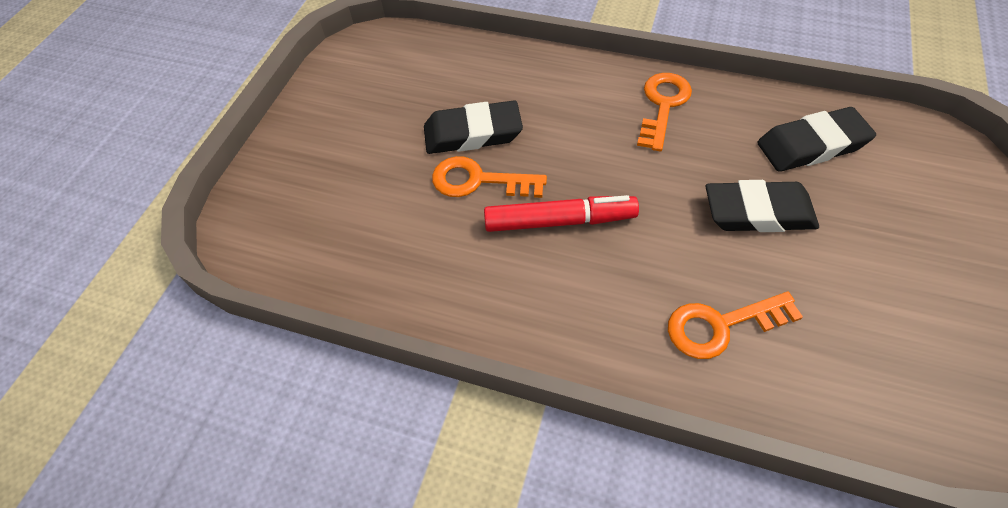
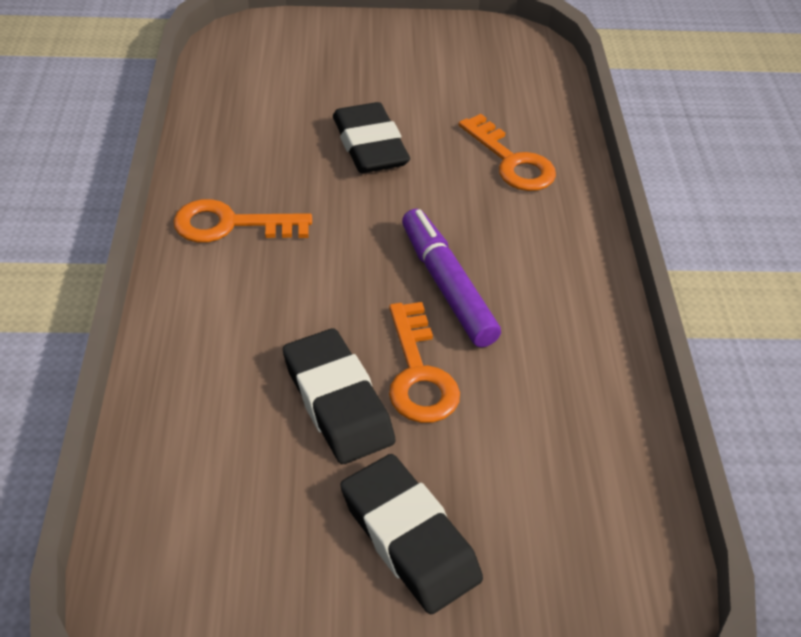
camera: 115 degrees left, 10 degrees down
red marker [484,195,639,232] -> purple marker [402,209,501,347]
black eraser [757,107,876,172] -> black eraser moved to [340,454,483,614]

